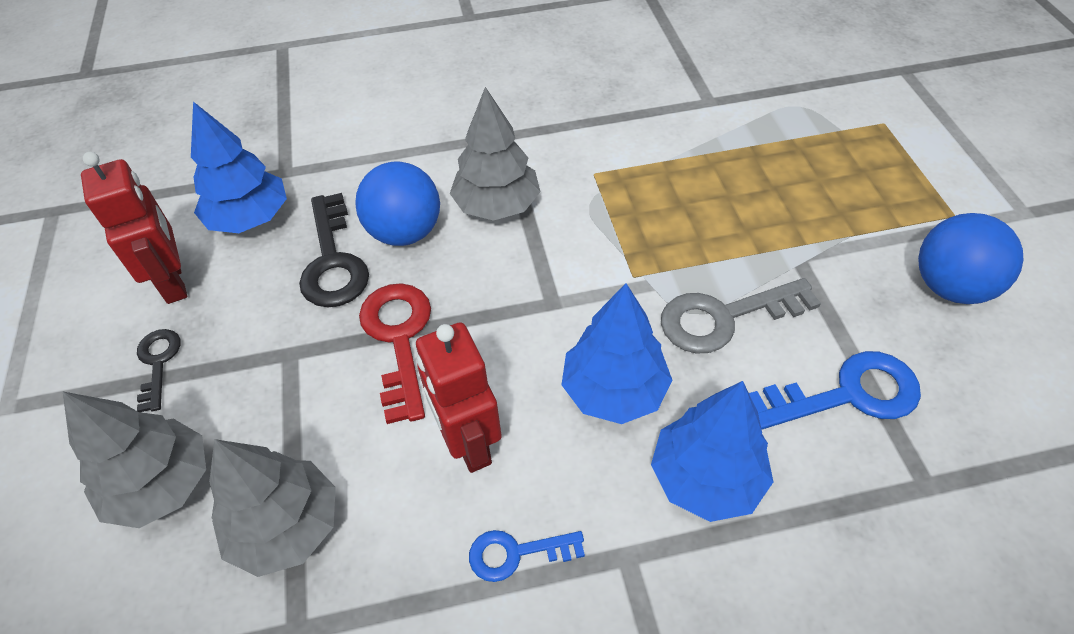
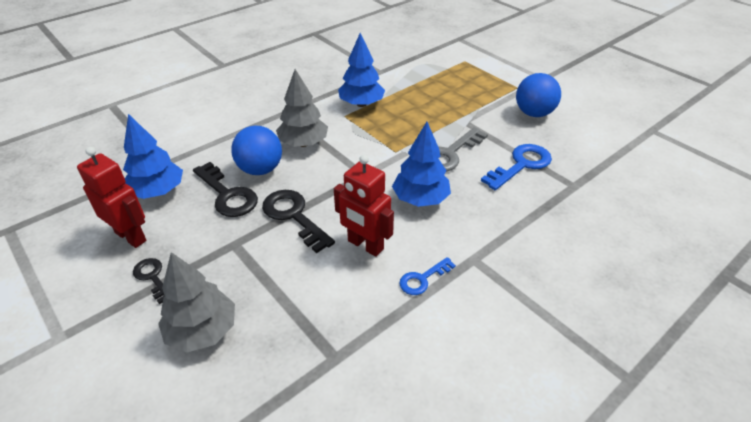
camera: 30 degrees left, 10 degrees down
grey tree [209,439,336,577] -> none
red key [359,283,431,424] -> black key [262,190,335,253]
blue tree [651,381,773,522] -> blue tree moved to [338,33,385,107]

